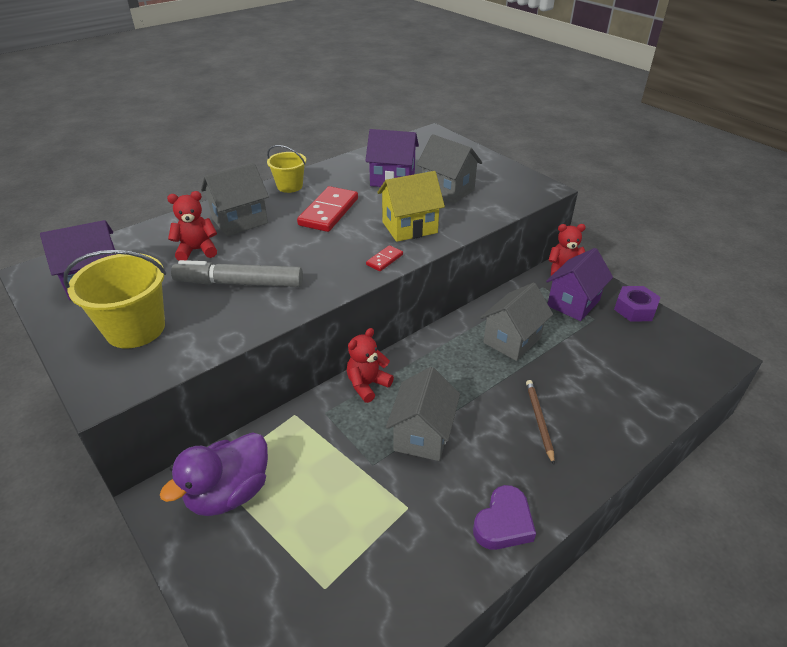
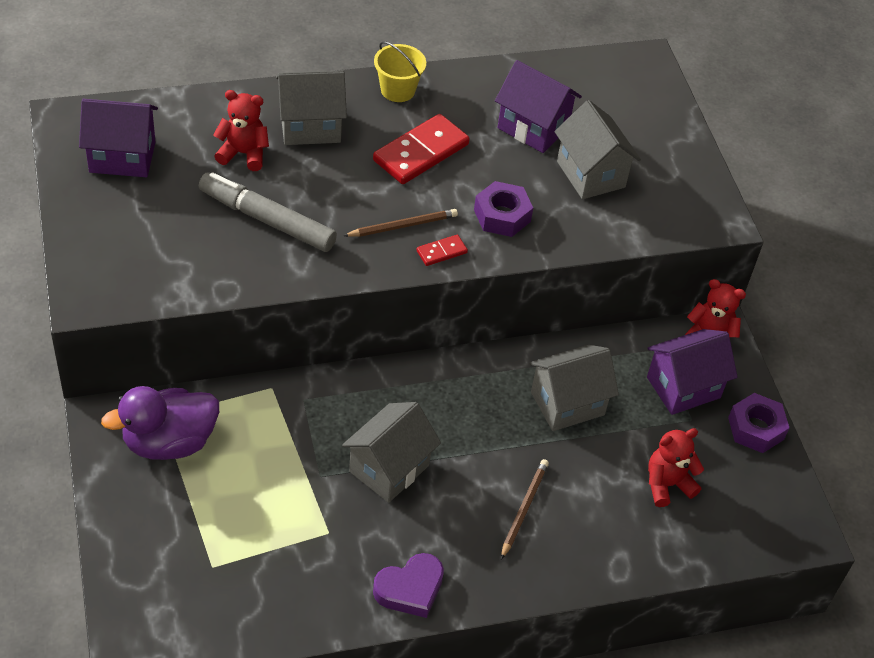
camera: 20 degrees right, 10 degrees up
yellow bucket [63,250,166,348] -> none
red teddy bear [347,328,394,403] -> red teddy bear moved to [648,428,704,507]
yellow house [377,171,445,242] -> purple nut [474,181,533,237]
none -> brown pencil [343,209,458,237]

